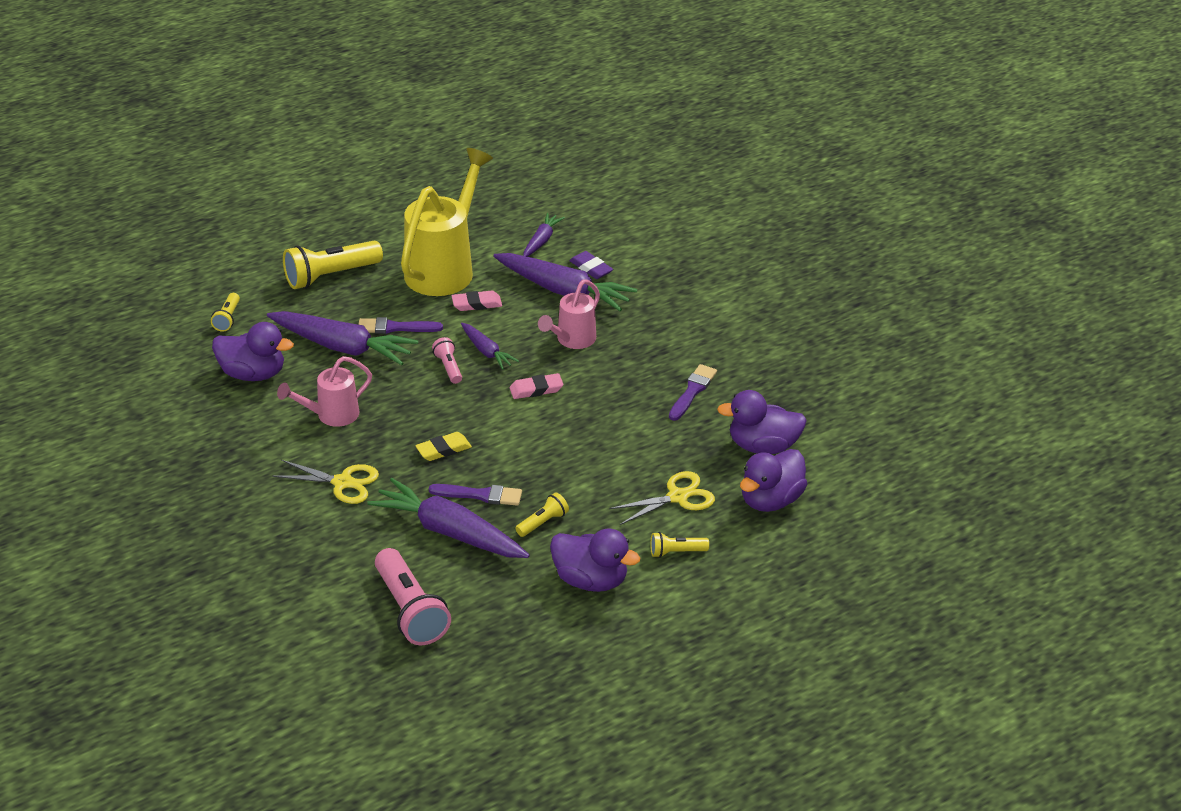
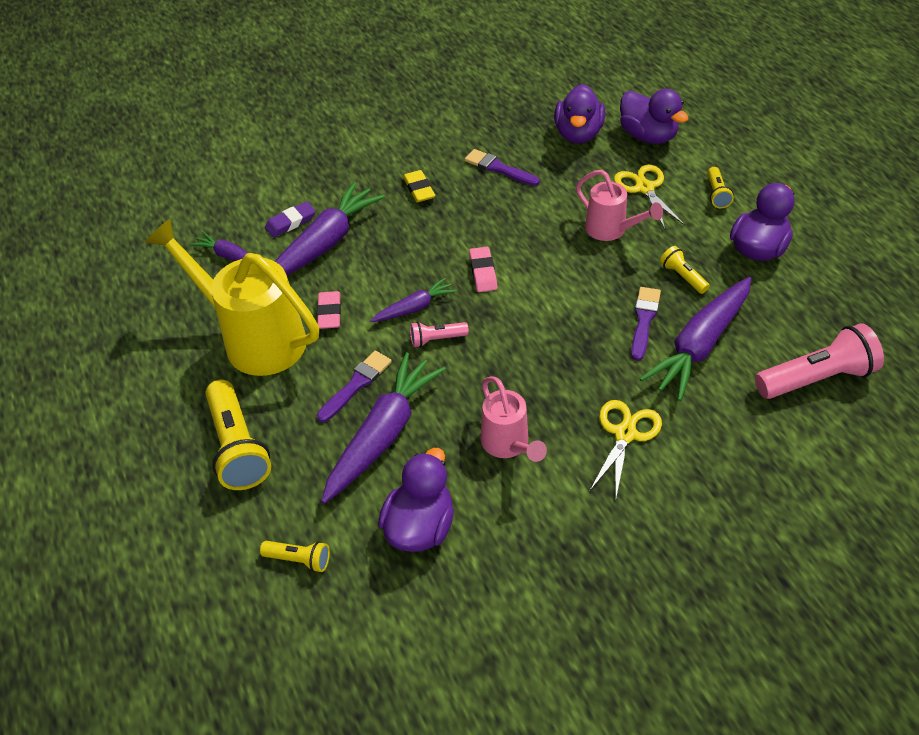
camera: 80 degrees left, 10 degrees up
purple brush [358,317,443,334] -> purple brush turned 150 degrees counterclockwise [317,351,392,422]
yellow eraser [415,432,472,461] -> yellow eraser moved to [403,170,435,202]
pink watering can [538,279,600,349] -> pink watering can moved to [576,170,663,241]

